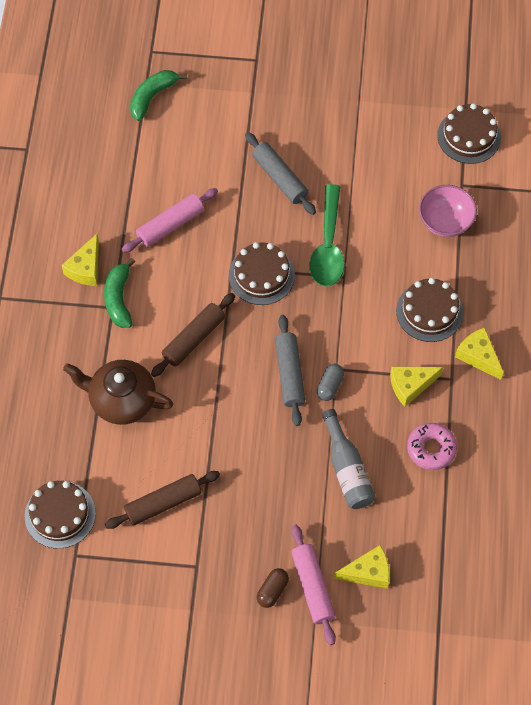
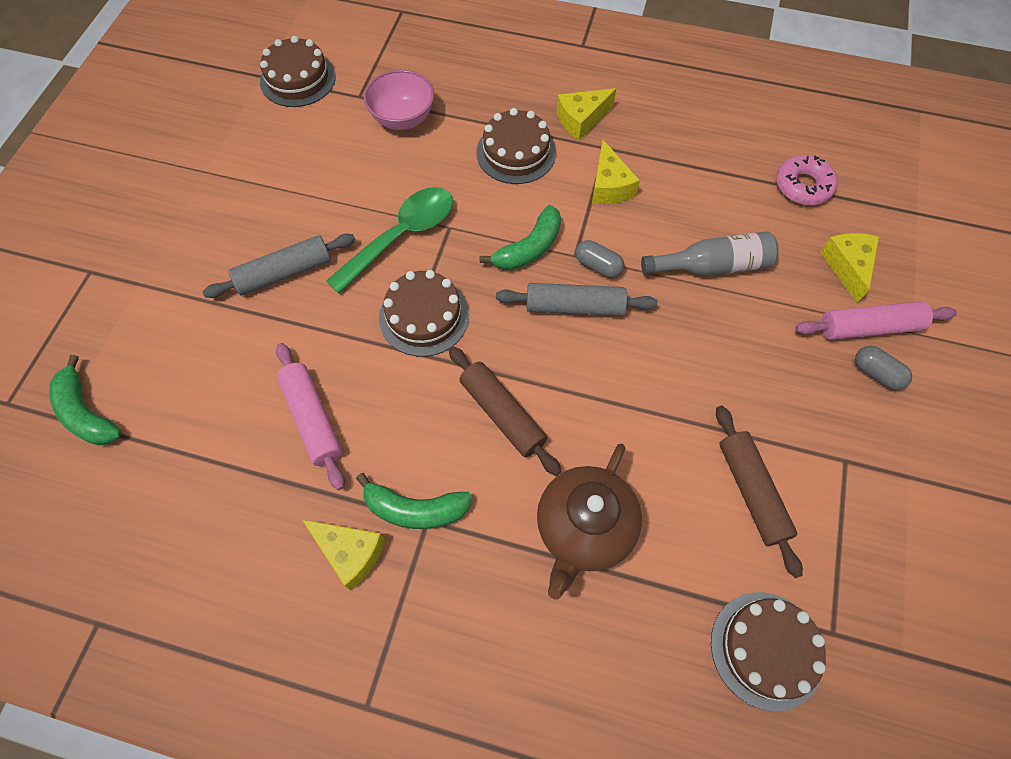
camera: 80 degrees left, 0 degrees up
brown capsule [257,568,289,608] -> grey capsule [855,346,912,390]
green spoon [309,184,344,287] -> green spoon turned 60 degrees counterclockwise [326,187,453,293]
pink donut [407,423,457,470] -> pink donut moved to [776,155,838,205]
none -> green banana [480,205,561,270]

